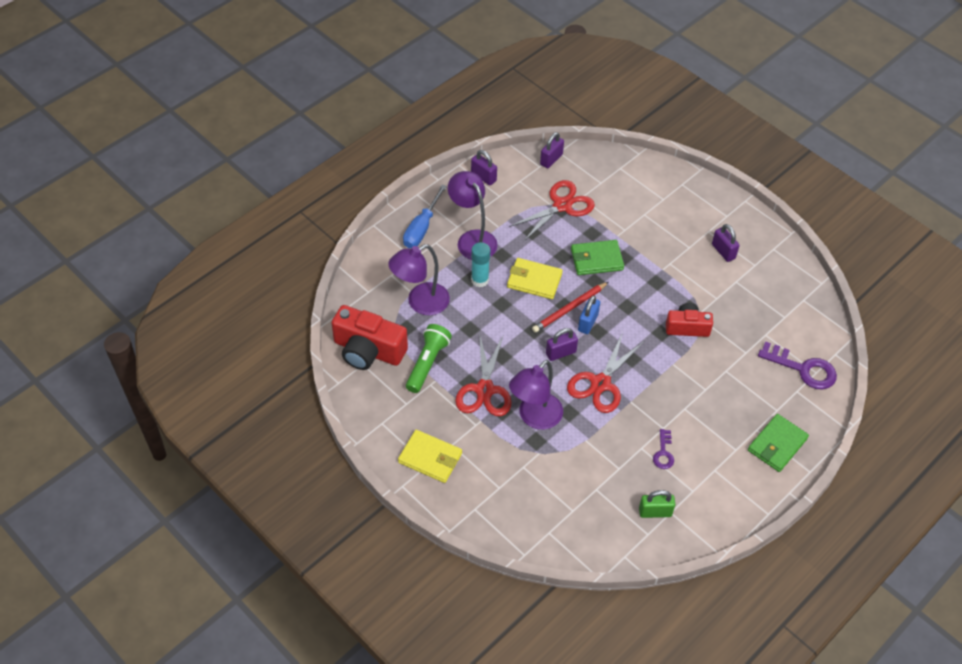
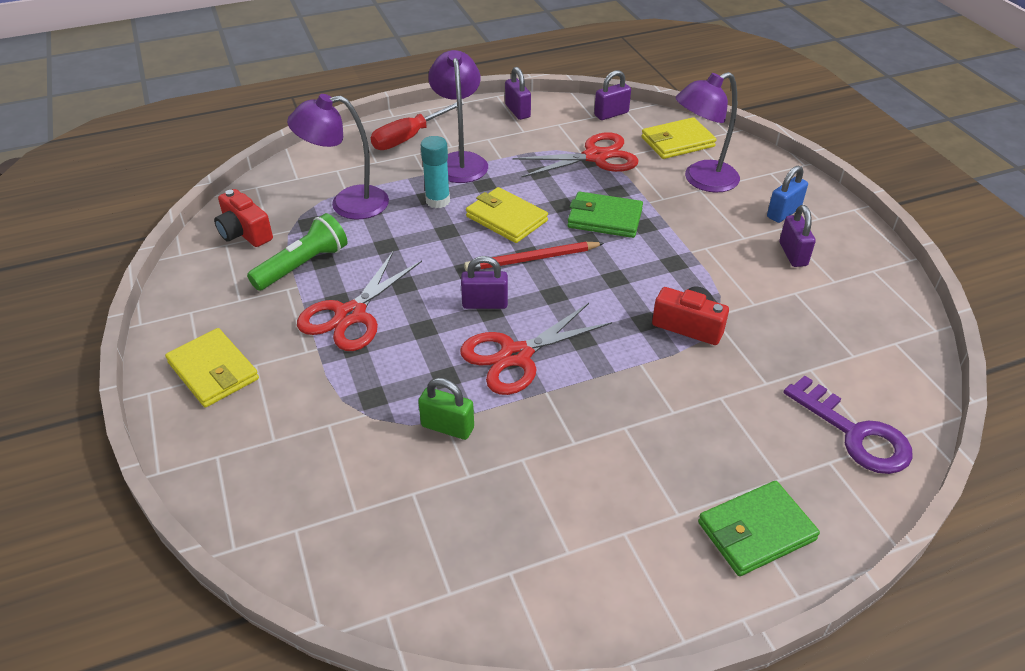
camera: 25 degrees right, 10 degrees down
red camera [332,305,408,370] -> red camera [214,189,273,247], size x0.61
blue screwdriver [403,185,447,248] -> red screwdriver [371,102,464,150]
purple lamp [509,360,563,430] -> purple lamp moved to [676,72,740,193]
blue padlock [578,295,600,334] -> blue padlock moved to [767,165,808,223]
green padlock [639,490,676,518] -> green padlock moved to [418,378,474,440]
purple key [653,429,674,469] -> none
none -> yellow wallet [641,117,717,159]

